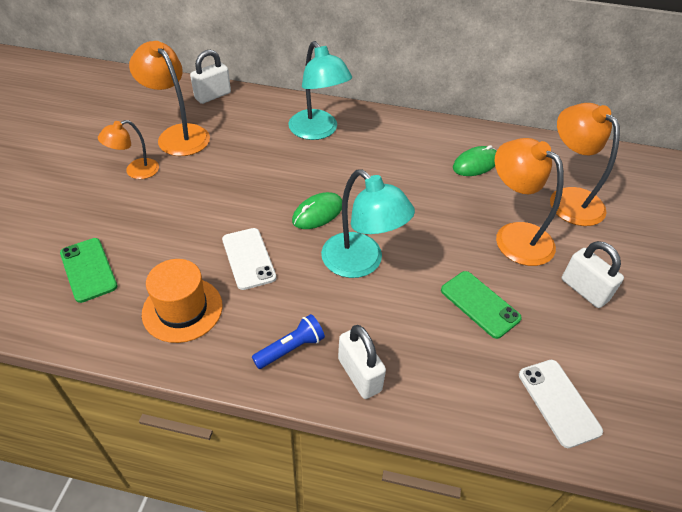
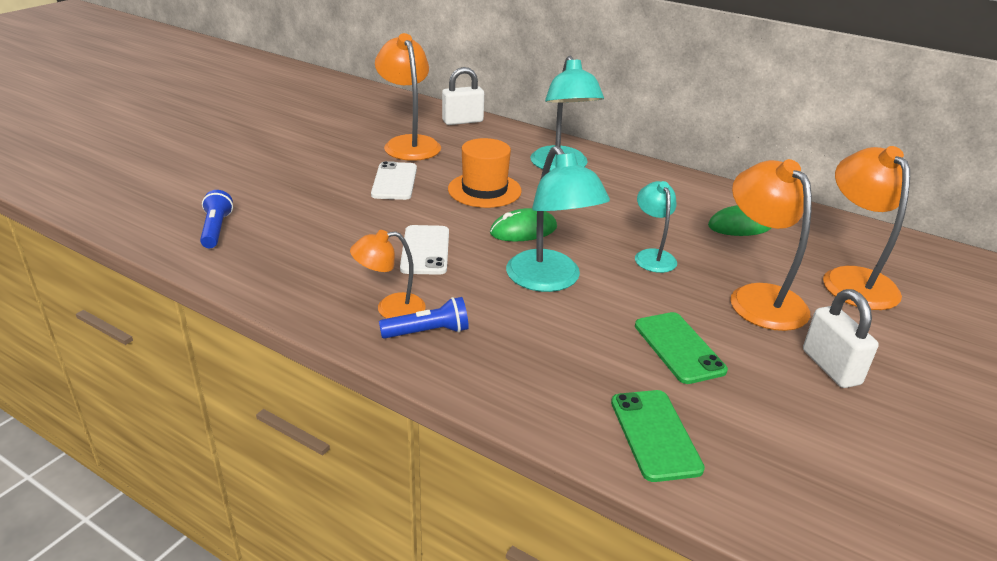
camera: 20 degrees right, 15 degrees down
green phone [60,238,118,303] -> green phone moved to [611,390,705,482]
orange lamp [98,120,159,179] -> orange lamp moved to [350,230,426,319]
orange hat [142,259,223,343] -> orange hat moved to [448,138,522,208]
white padlock [338,325,386,399] -> none
white phone [519,360,603,448] -> white phone moved to [371,161,417,200]
none -> blue flashlight [200,190,233,248]
none -> turquoise lamp [635,181,677,273]

